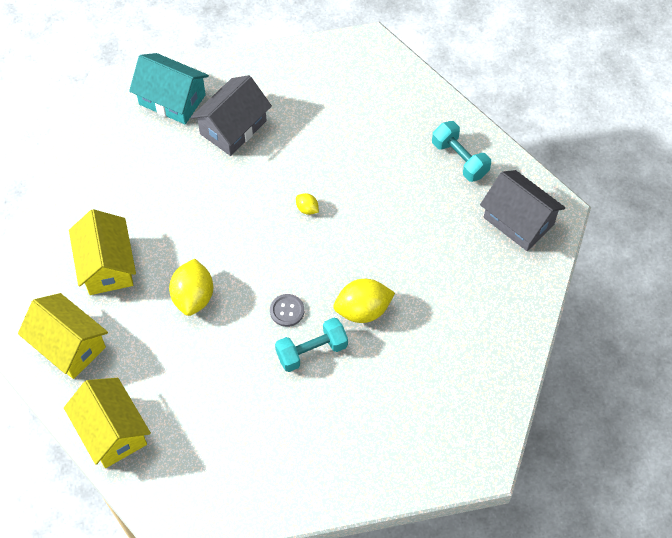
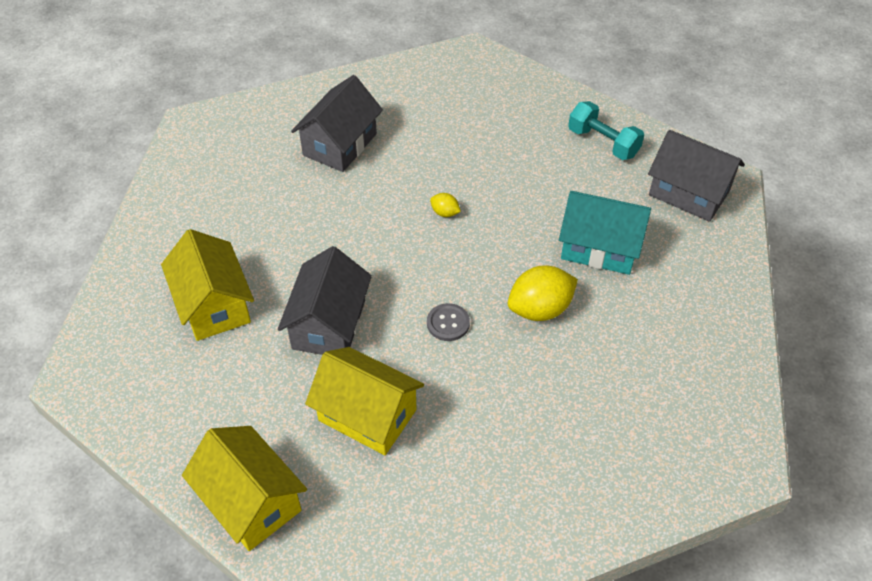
camera: 10 degrees left, 10 degrees down
yellow house [18,293,108,379] -> yellow house moved to [305,347,424,455]
turquoise house [129,53,209,124] -> turquoise house moved to [559,191,651,275]
yellow lemon [169,259,213,316] -> grey house [278,246,372,355]
turquoise dumbbell [275,318,348,372] -> none

